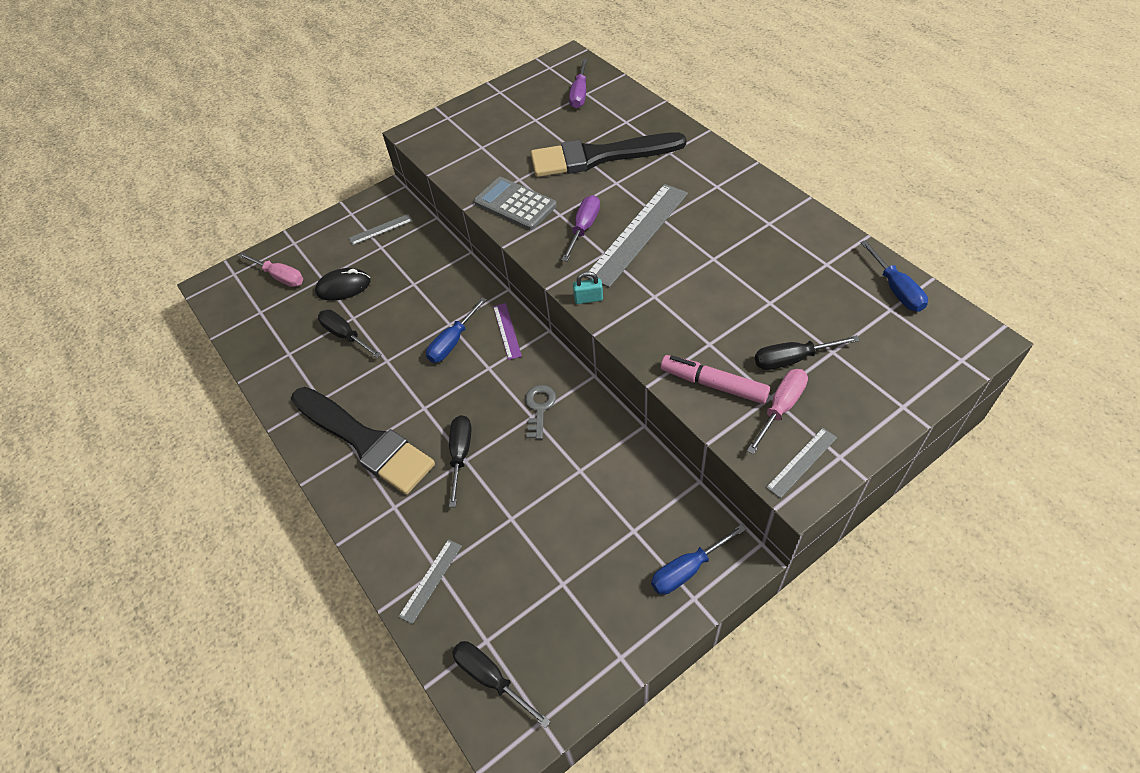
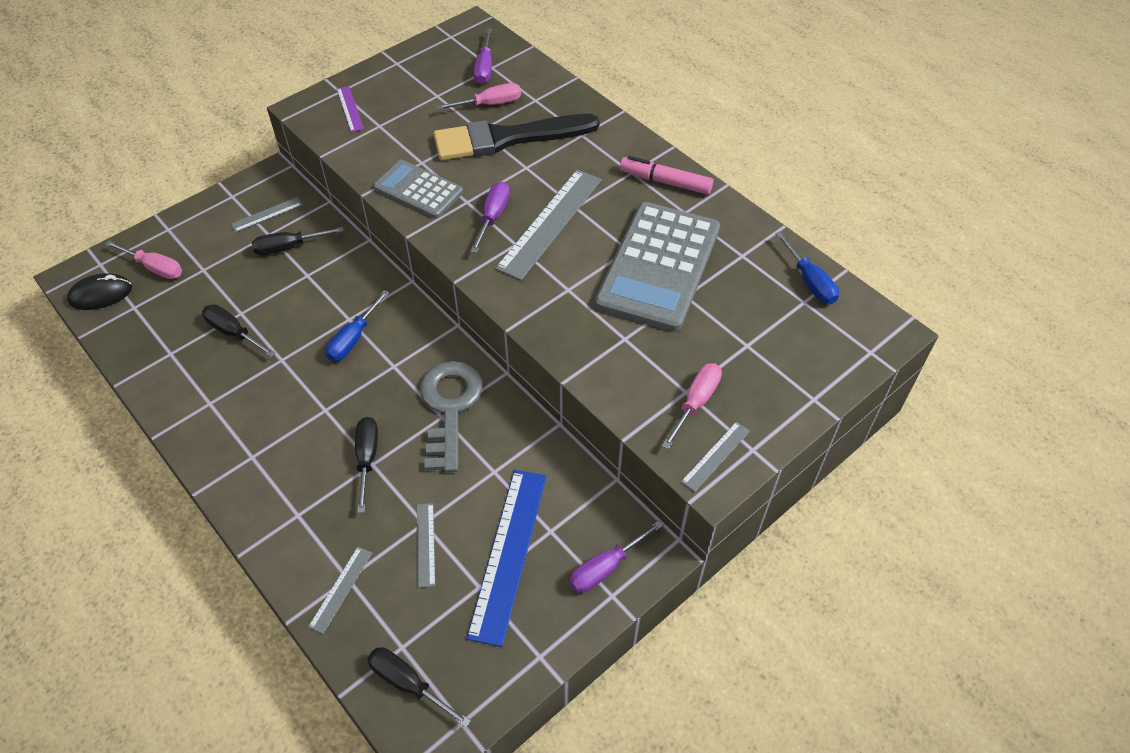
camera: 10 degrees left, 0 degrees up
black brush [291,387,435,495] -> none
black mouse [315,268,371,301] -> black mouse moved to [67,273,132,310]
purple ruler [493,303,522,360] -> purple ruler moved to [337,86,364,132]
grey key [525,385,556,439] -> grey key [420,361,483,472], size x1.93
turquoise padlock [573,271,603,304] -> none
blue screwdriver [651,524,746,595] -> purple screwdriver [569,520,663,593]
pink marker [661,355,770,404] -> pink marker moved to [620,156,713,195]
black screwdriver [755,335,860,370] -> black screwdriver moved to [252,227,344,255]
none -> grey ruler [417,503,435,588]
none -> pink screwdriver [436,83,521,110]
none -> blue ruler [467,470,547,647]
none -> grey calculator [595,202,720,332]

